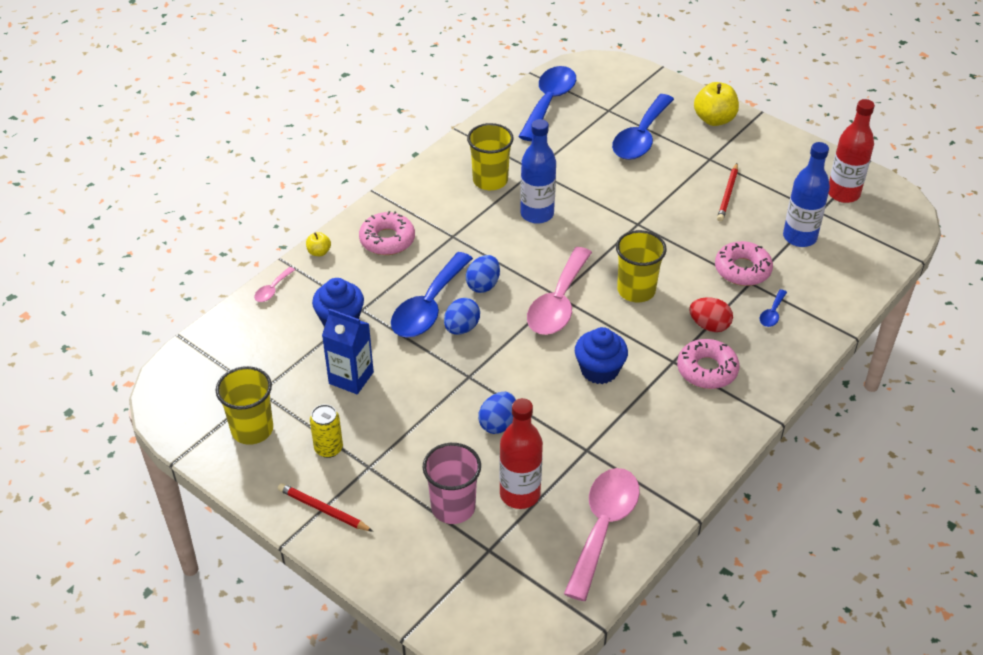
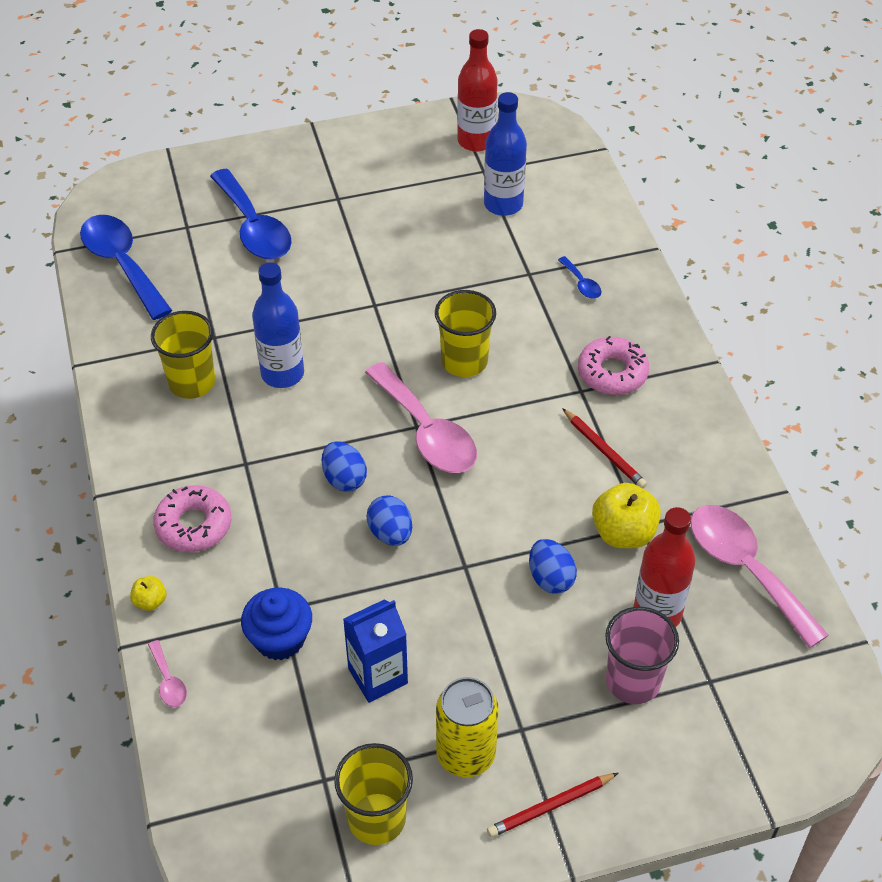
camera: 55 degrees left, 5 degrees up
yellow can [310,404,343,458] -> yellow can [436,677,499,777], size x1.54
blue spoon [391,252,473,338] -> none
blue cupcake [575,327,628,384] -> none
red egg [689,297,733,332] -> none
yellow apple [694,82,739,126] -> yellow apple moved to [592,483,661,548]
pink donut [715,241,773,286] -> none
red pencil [717,163,738,222] -> red pencil moved to [562,408,647,488]

